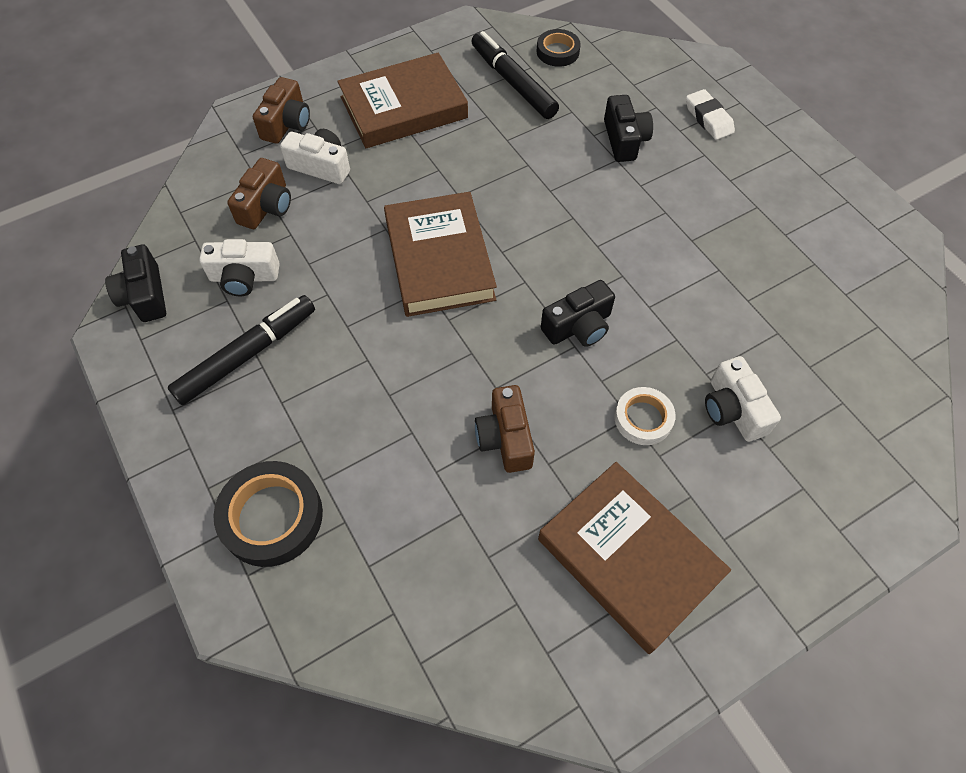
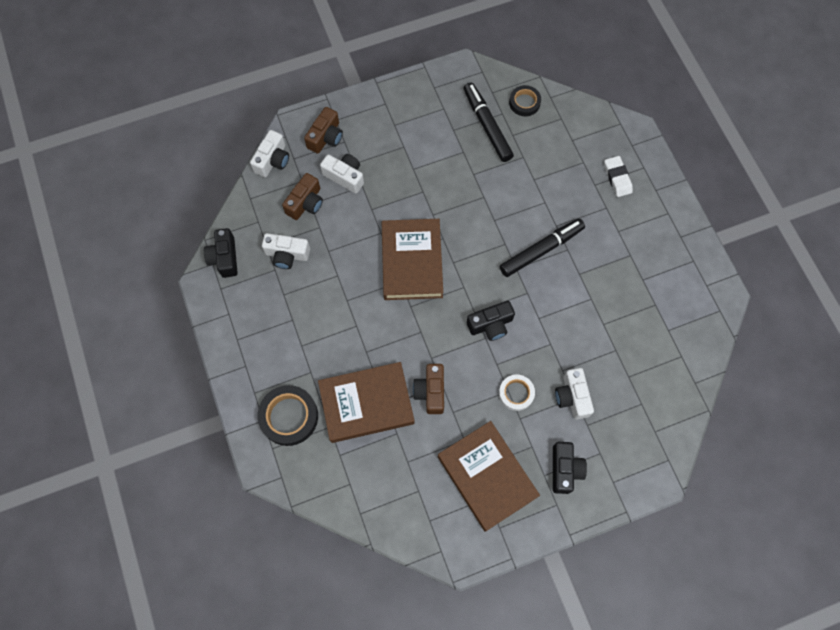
camera: 10 degrees right, 10 degrees up
black marker [168,295,315,405] -> black marker moved to [500,219,585,277]
brown book [338,52,468,148] -> brown book moved to [318,362,415,443]
black camera [604,95,653,162] -> black camera moved to [553,442,587,494]
none -> white camera [250,130,289,177]

